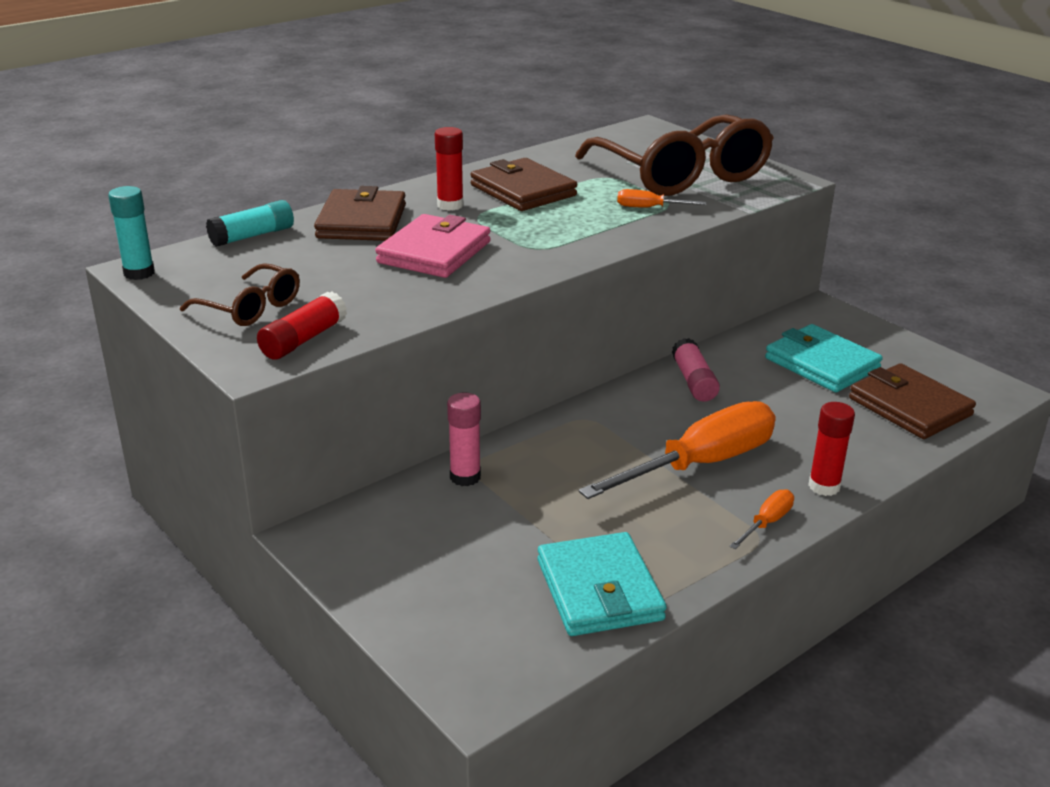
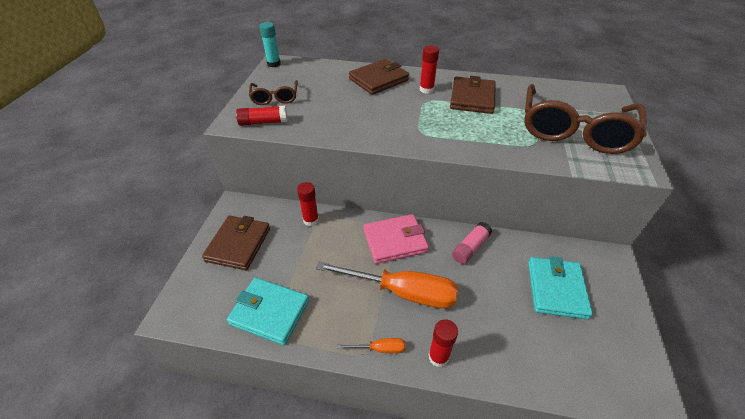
camera: 50 degrees right, 15 degrees up
turquoise glue stick [206,200,294,247] -> none
pink wallet [375,214,491,278] -> pink wallet moved to [363,214,429,264]
pink glue stick [447,393,481,486] -> red glue stick [297,182,319,226]
turquoise wallet [537,532,666,636] -> turquoise wallet turned 75 degrees clockwise [227,278,309,345]
orange screwdriver [617,189,707,208] -> none
brown wallet [849,363,976,439] -> brown wallet moved to [202,216,270,270]

